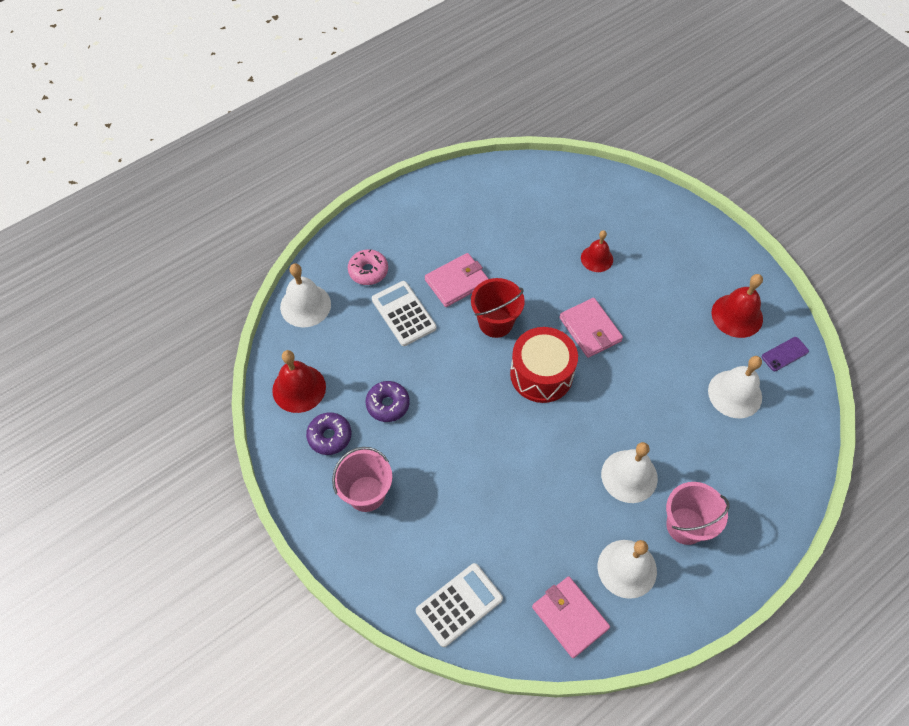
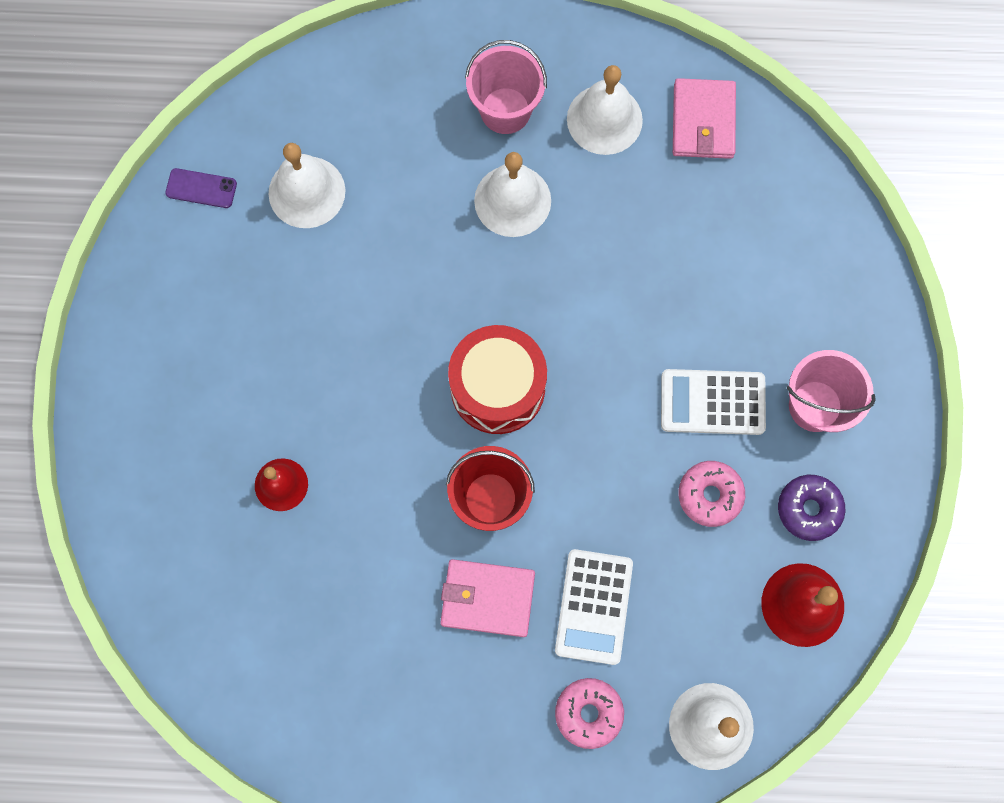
camera: 140 degrees left, 15 degrees up
purple donut [366,381,410,422] -> pink donut [679,461,745,527]
white calculator [416,563,503,647] -> white calculator moved to [661,369,766,435]
pink wallet [559,298,623,358] -> none
red bell [711,274,763,338] -> none

